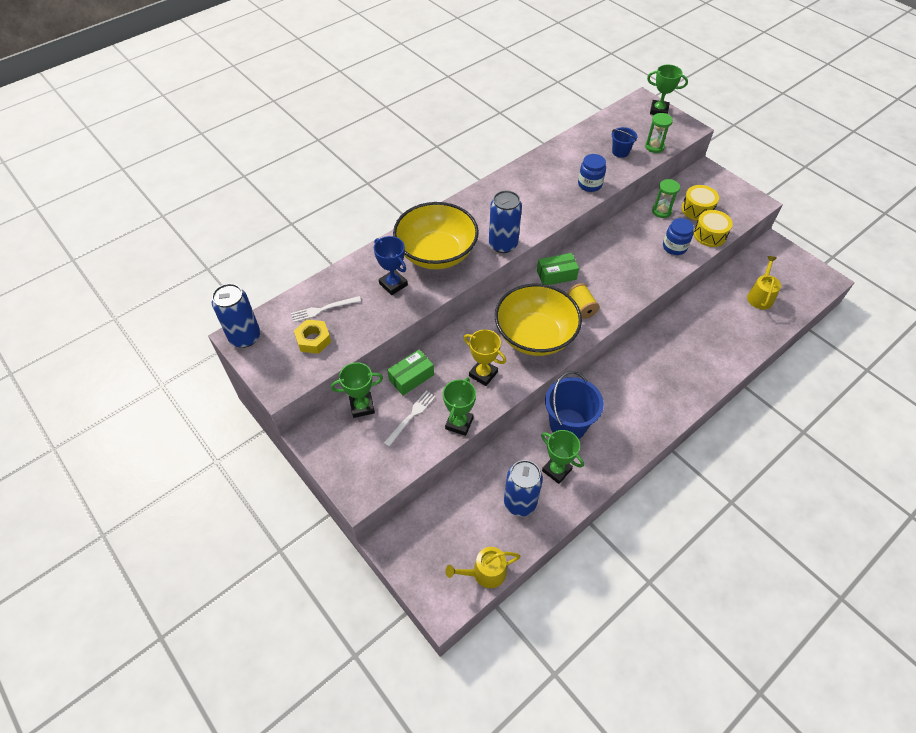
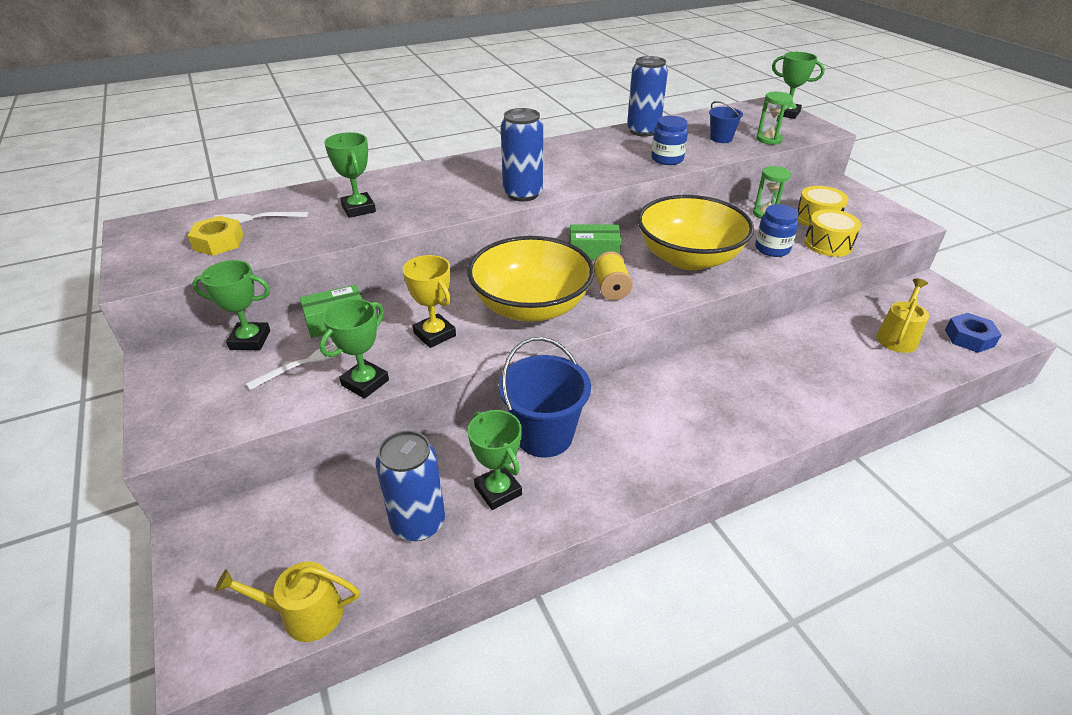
camera: 15 degrees right, 15 degrees down
blue can [212,283,260,348] -> blue can moved to [627,56,668,137]
blue trophy [374,236,408,295] -> green trophy [324,132,376,218]
yellow bowl [393,202,479,269] -> yellow bowl moved to [638,195,754,270]
none -> blue nut [945,313,1001,353]

